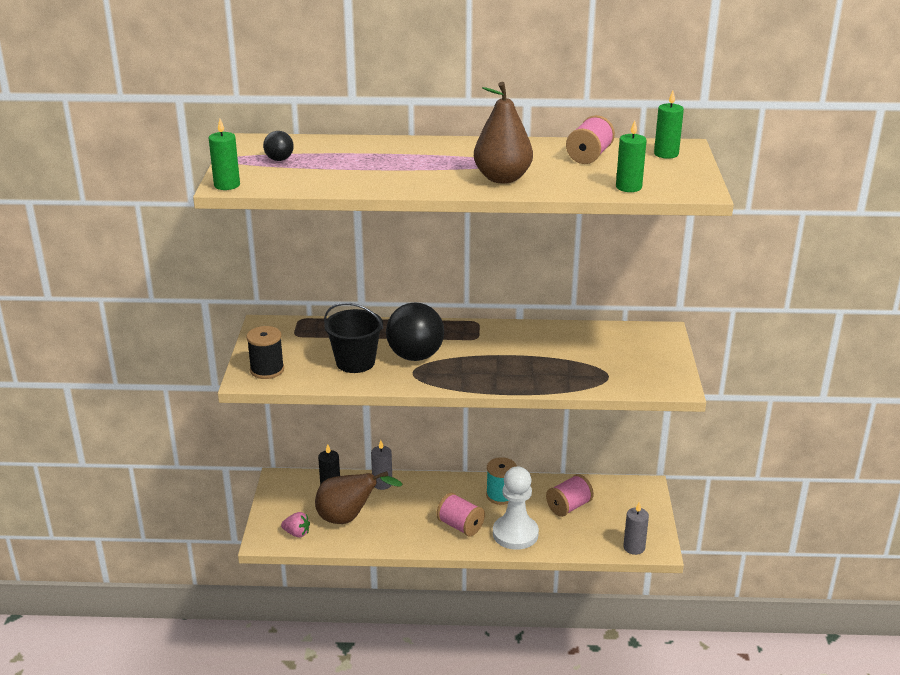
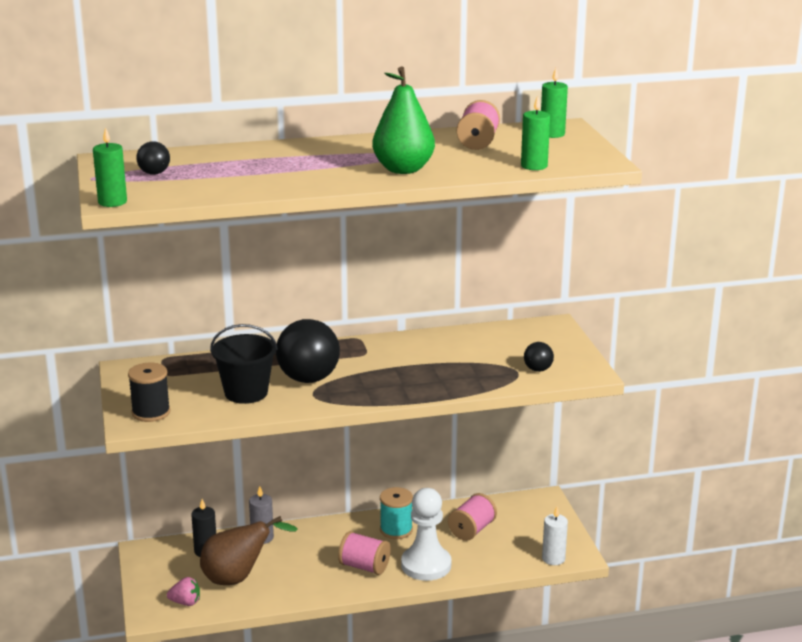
camera: 15 degrees left, 5 degrees down
brown pear [474,82,533,184] -> green pear [372,67,435,174]
grey candle [623,502,649,555] -> white candle [542,507,568,565]
none -> black ball [524,342,554,372]

